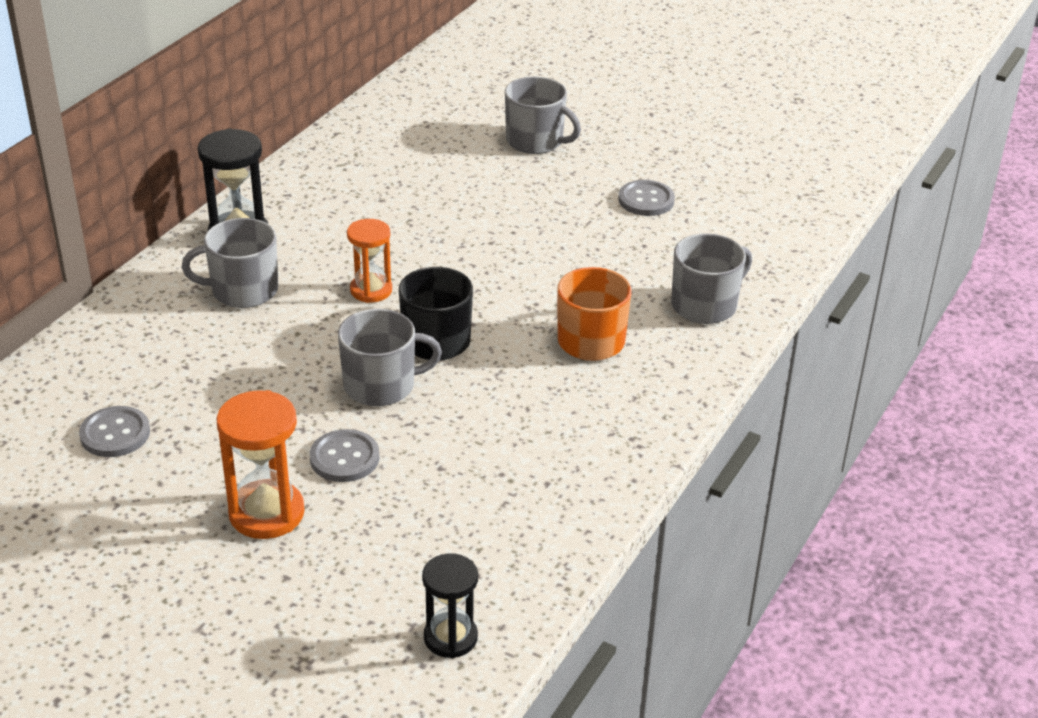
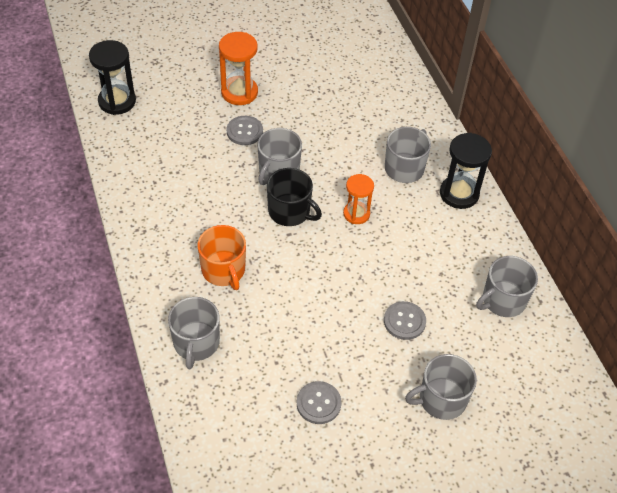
camera: 130 degrees right, 15 degrees up
grey button [79,406,150,457] -> grey button moved to [384,301,426,340]
black hourglass [422,553,478,658] -> black hourglass [89,40,136,115], size x1.51
none -> grey mug [476,256,538,317]

